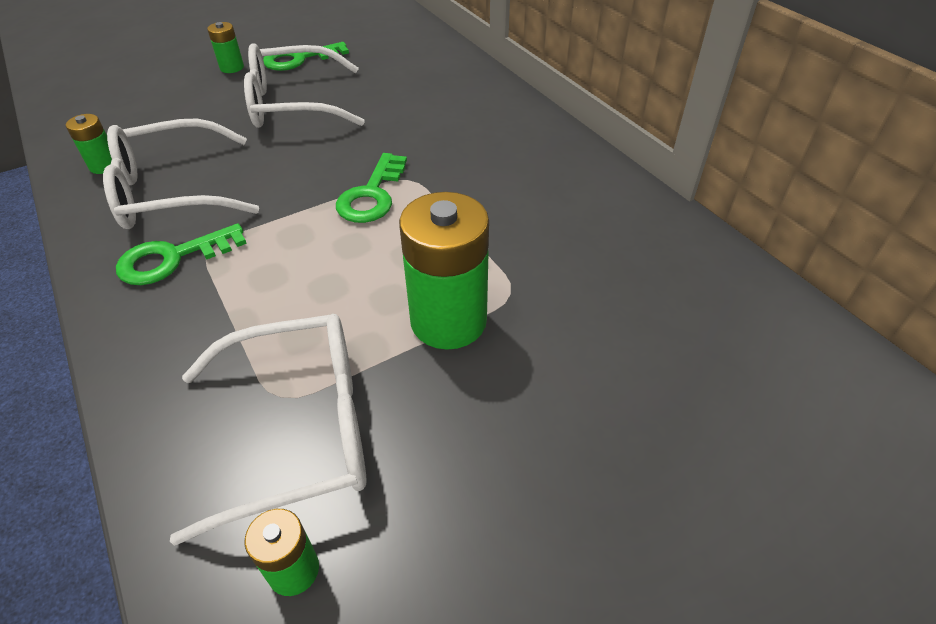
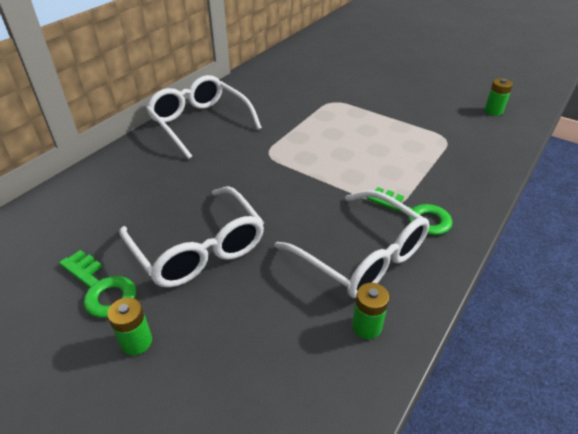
camera: 115 degrees left, 5 degrees down
white glasses [170,314,367,546] -> white glasses moved to [146,75,262,159]
green key [336,153,407,223] -> none
green battery [399,192,489,350] -> none

